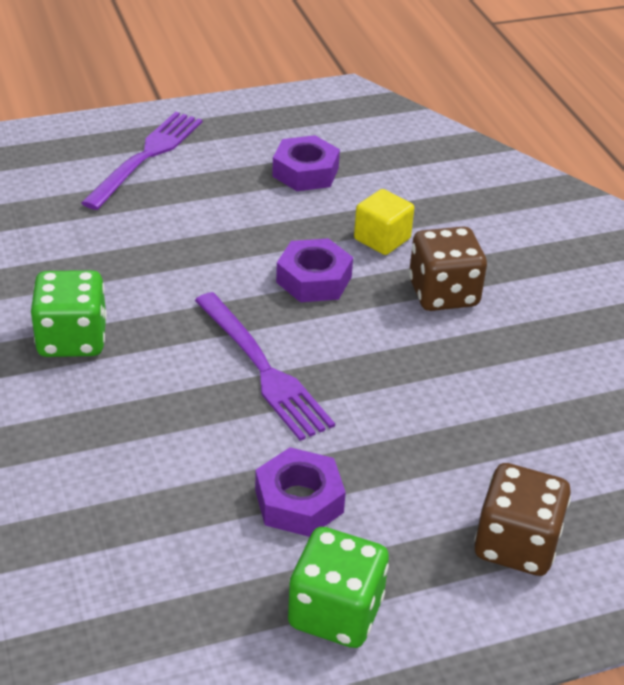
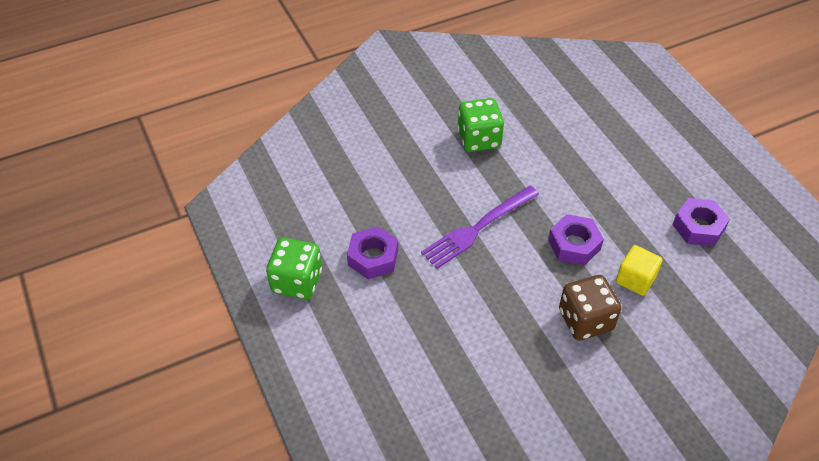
camera: 85 degrees right, 10 degrees up
purple fork [81,112,202,210] -> none
brown dice [475,463,571,576] -> none

